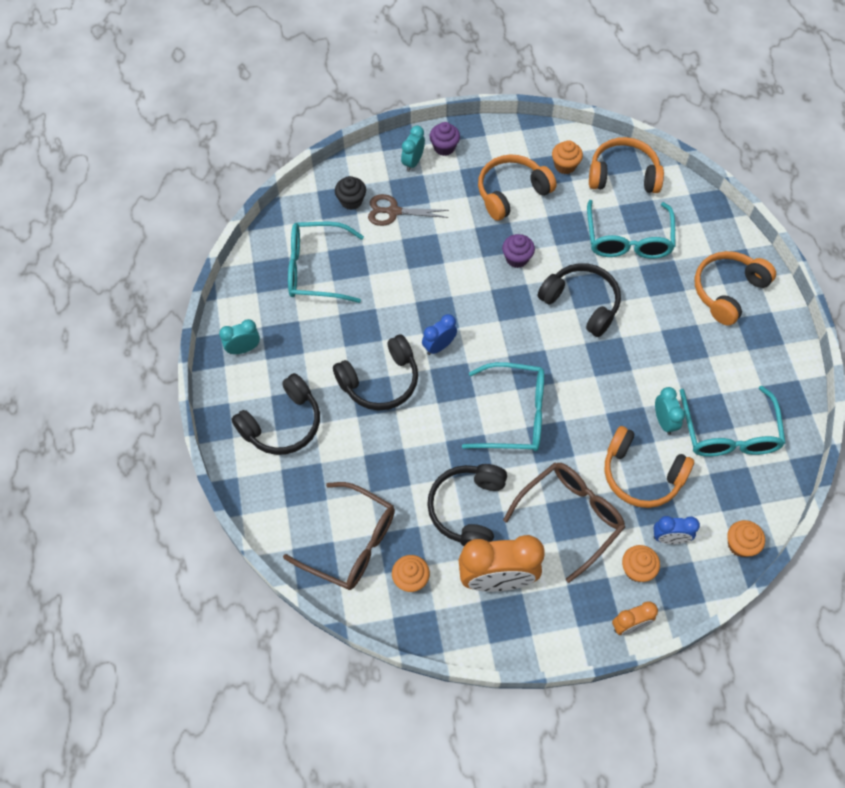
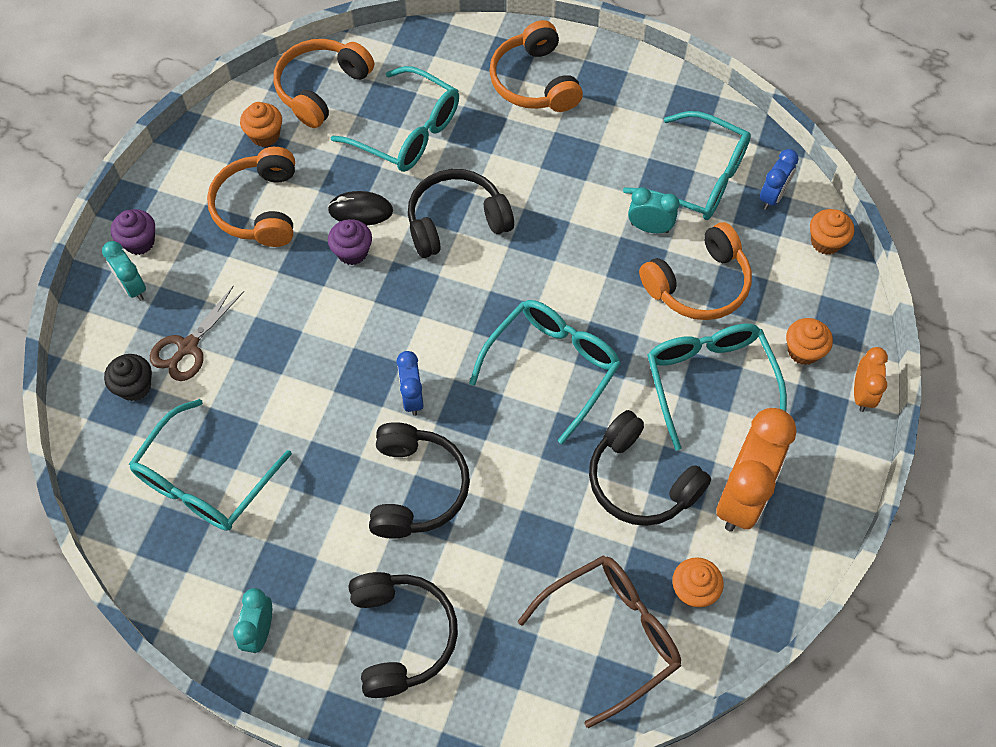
camera: 60 degrees left, 0 degrees up
brown glasses [503,462,625,583] -> turquoise glasses [647,324,787,450]
blue clock [654,516,700,544] -> blue clock moved to [760,149,799,210]
none -> black mouse [328,191,393,226]

